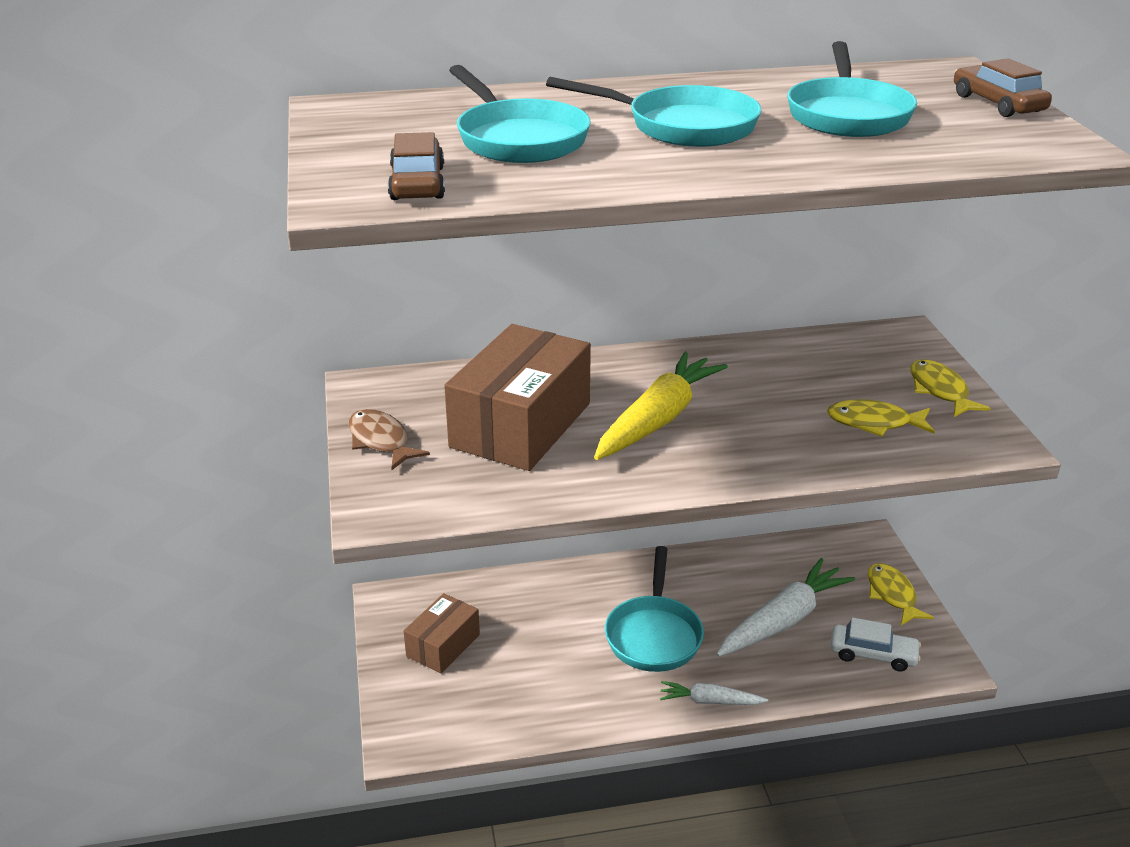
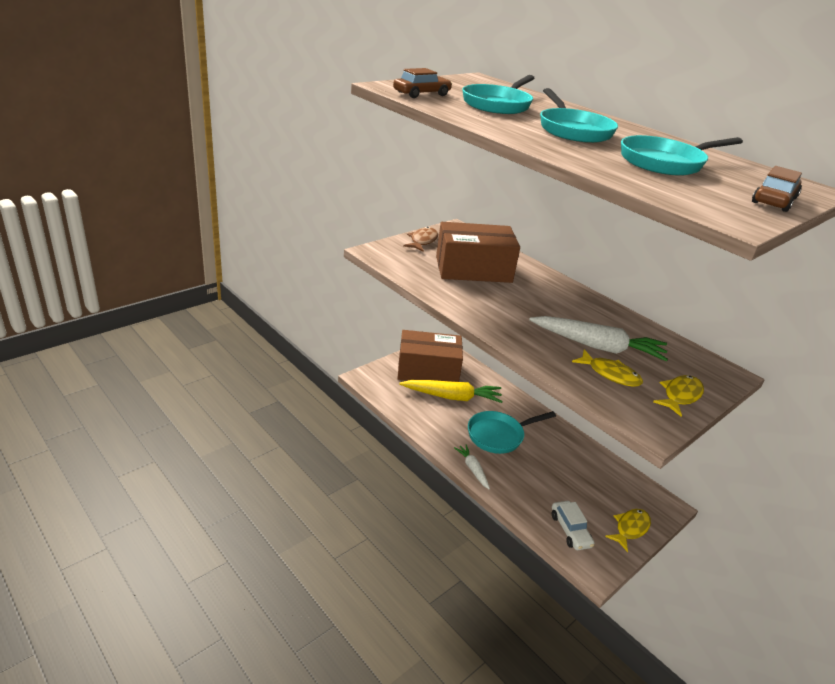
camera: 55 degrees right, 0 degrees up
brown box [404,593,480,673] -> brown box [397,330,463,382], size x1.81
yellow carrot [594,352,728,460] -> yellow carrot moved to [399,380,503,403]
white carrot [716,558,855,657] -> white carrot moved to [529,316,668,362]
yellow fish [827,399,935,437] -> yellow fish turned 150 degrees clockwise [572,349,643,387]

